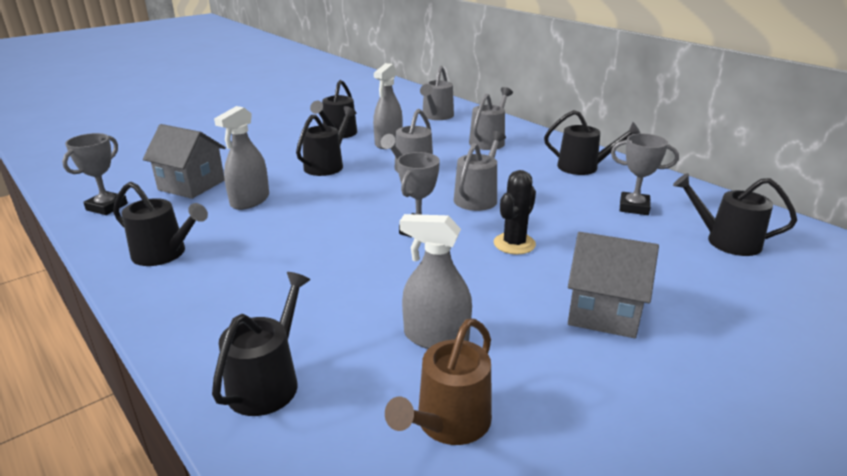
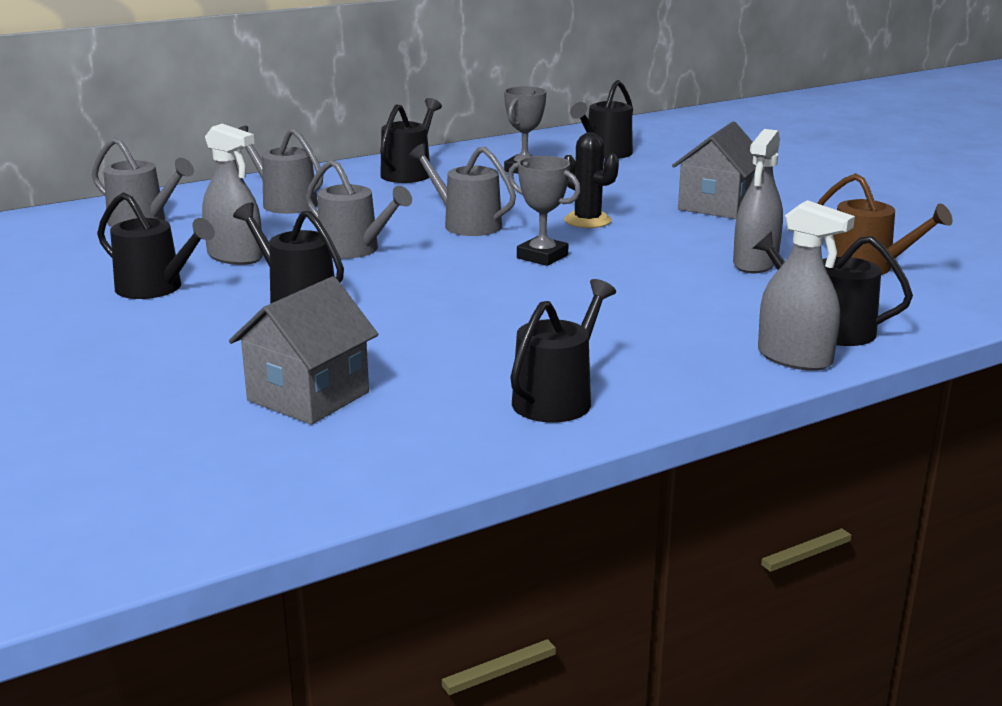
camera: 80 degrees left, 5 degrees down
grey trophy [62,133,128,215] -> none
grey spray bottle [214,106,269,210] -> grey spray bottle moved to [758,200,855,371]

